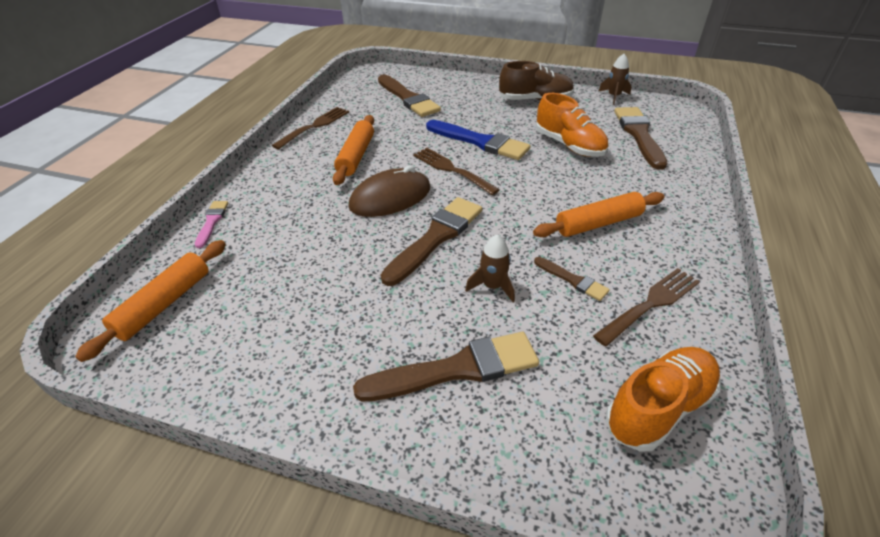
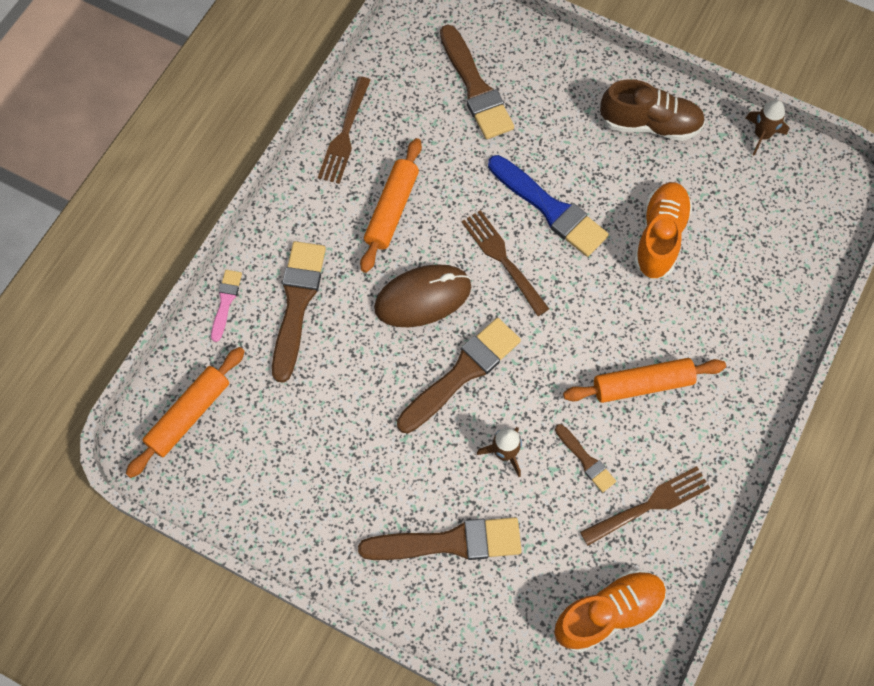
camera: 10 degrees right, 25 degrees up
brown fork [272,107,349,149] -> brown fork turned 150 degrees clockwise [318,76,371,184]
orange shoe [536,93,608,157] -> orange shoe turned 135 degrees counterclockwise [634,182,693,279]
brown brush [614,107,667,170] -> brown brush moved to [272,241,326,383]

